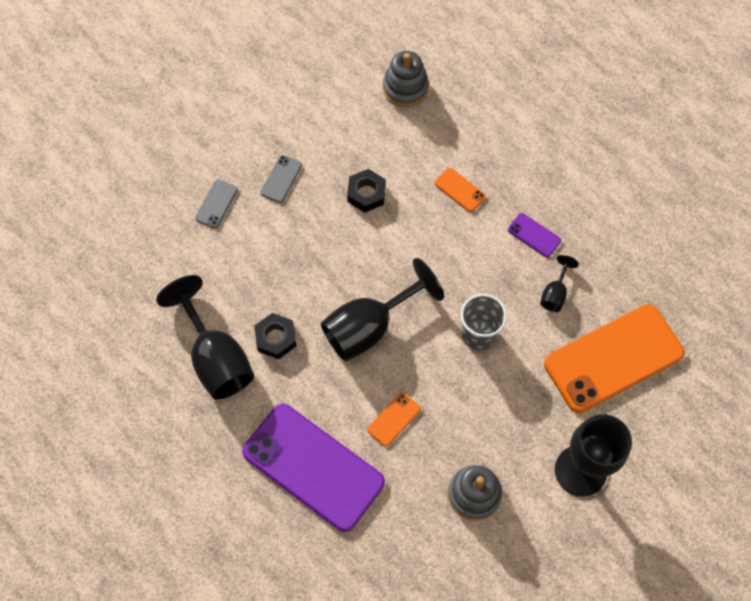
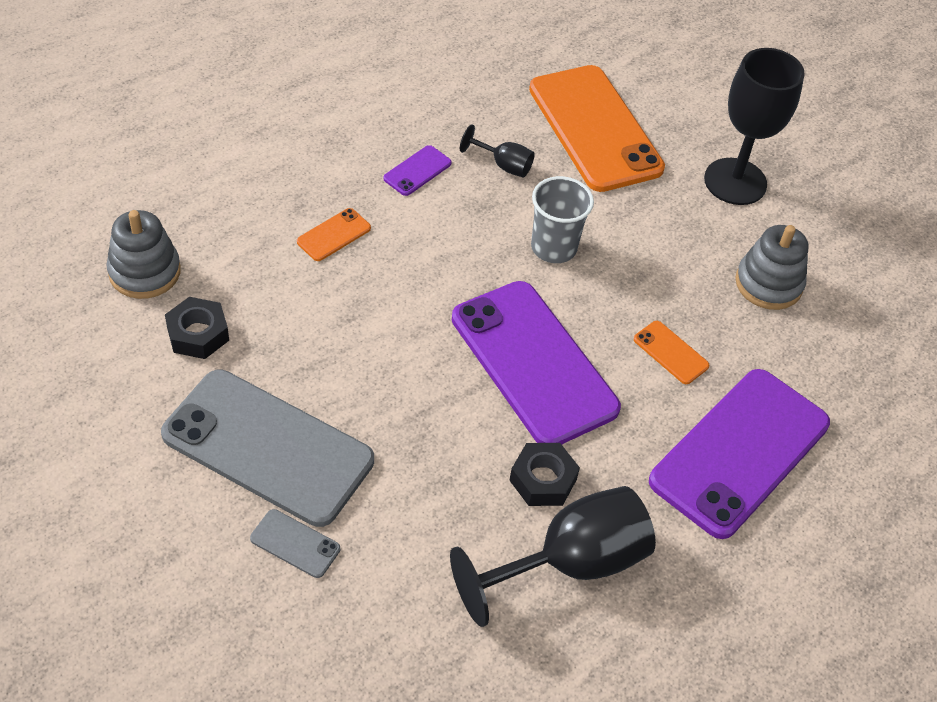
camera: 90 degrees left, 15 degrees down
grey phone [260,155,302,203] -> grey phone [161,370,374,527], size x2.48
black goblet [320,258,444,361] -> purple phone [452,281,621,444]
black nut [347,169,386,213] -> black nut moved to [165,297,229,359]

